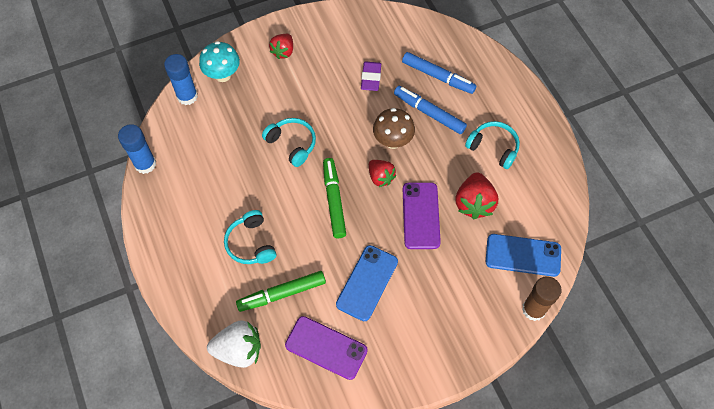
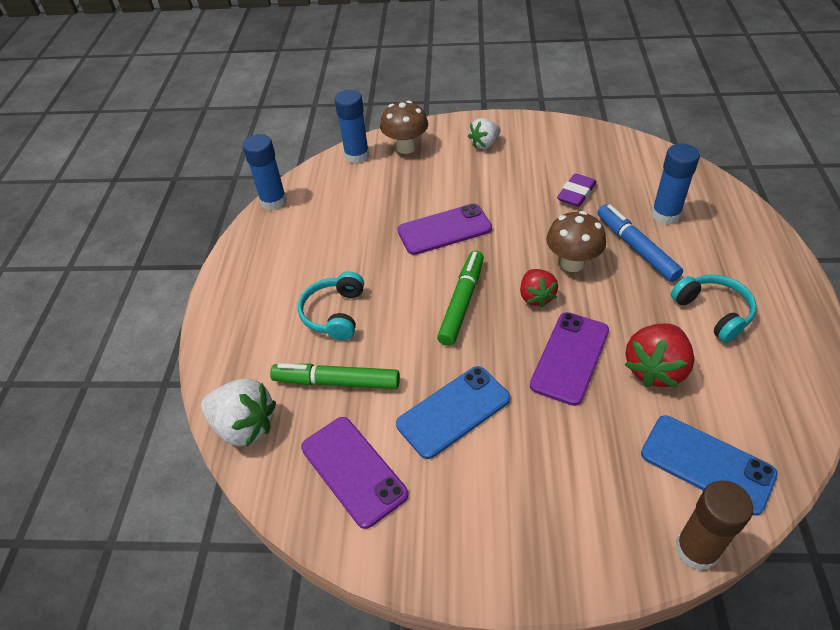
camera: 30 degrees right, 15 degrees down
turquoise mushroom [199,41,240,82] -> brown mushroom [380,101,428,154]
turquoise headphones [262,118,316,167] -> purple phone [397,204,492,255]
red strawberry [269,34,293,59] -> white strawberry [468,118,500,149]
blue marker [402,52,477,94] -> blue glue stick [651,143,700,224]

